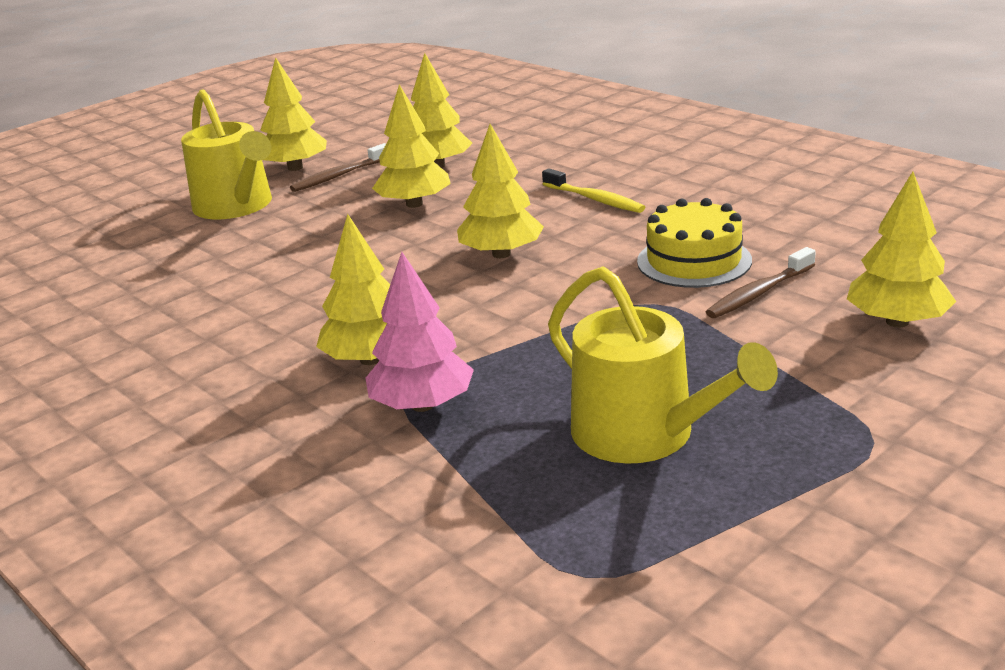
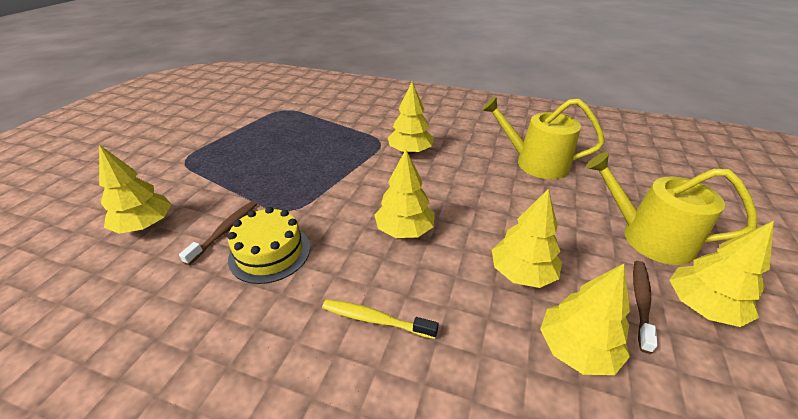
camera: 150 degrees right, 10 degrees up
pink tree [365,252,474,412] -> none
yellow watering can [548,266,778,464] -> yellow watering can moved to [482,96,605,179]

